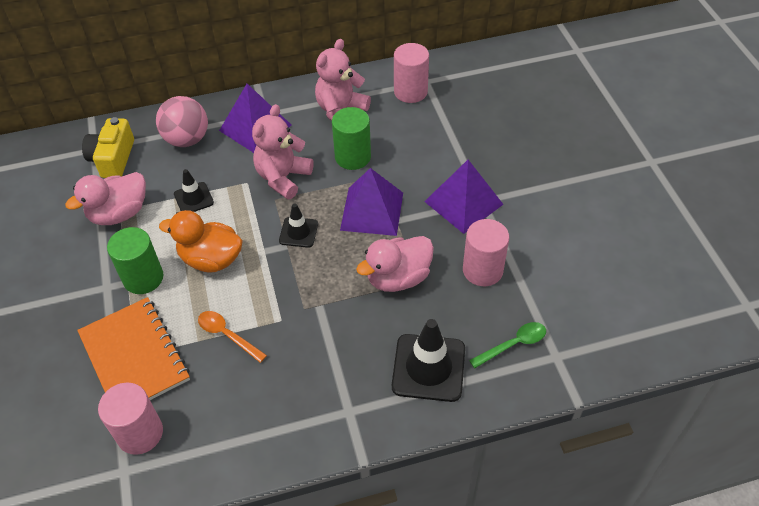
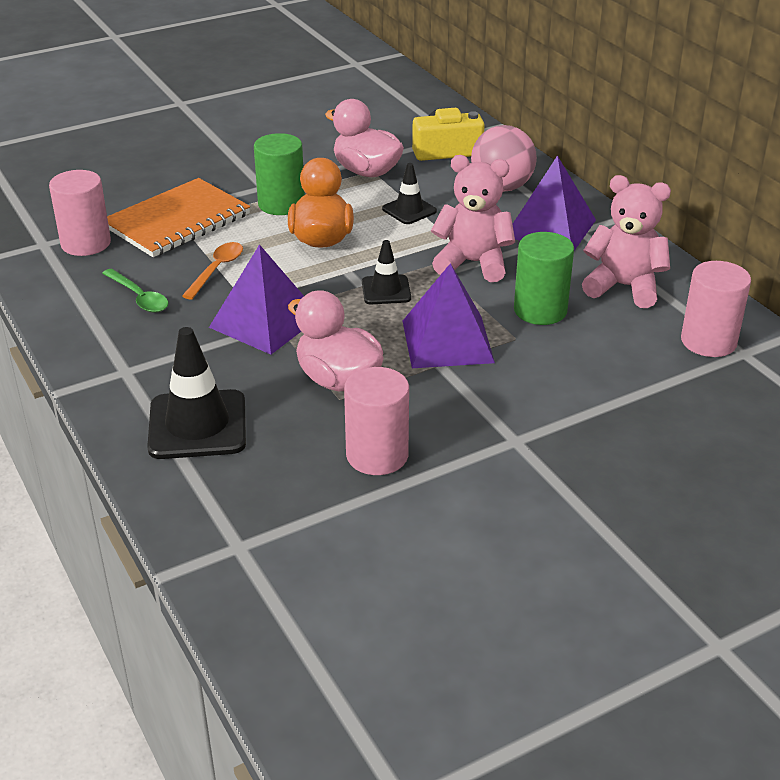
camera: 75 degrees right, 15 degrees down
purple pyramid [424,160,504,234] -> purple pyramid moved to [209,244,304,355]
green spoon [469,322,546,368] -> green spoon moved to [102,268,168,313]

